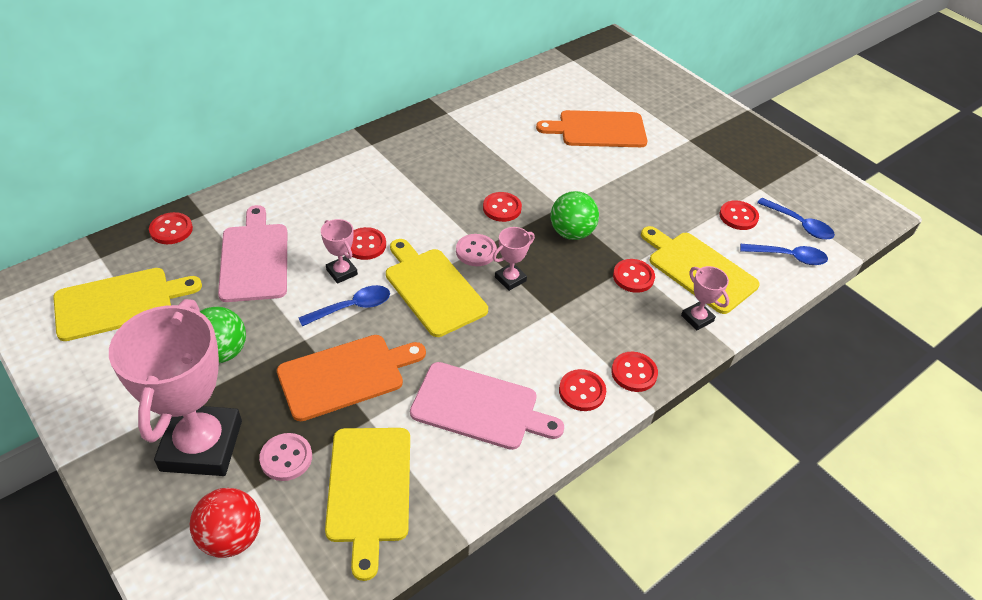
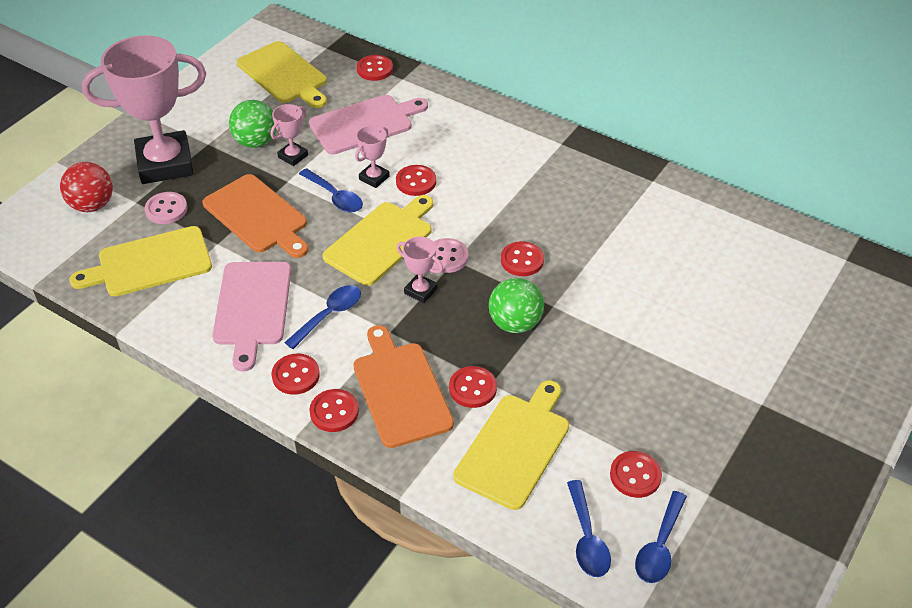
camera: 75 degrees right, 0 degrees up
orange cutting board [536,110,647,147] -> orange cutting board moved to [353,325,454,448]
pink trophy [681,266,729,331] -> pink trophy moved to [271,104,308,166]
none -> blue spoon [284,285,361,349]

